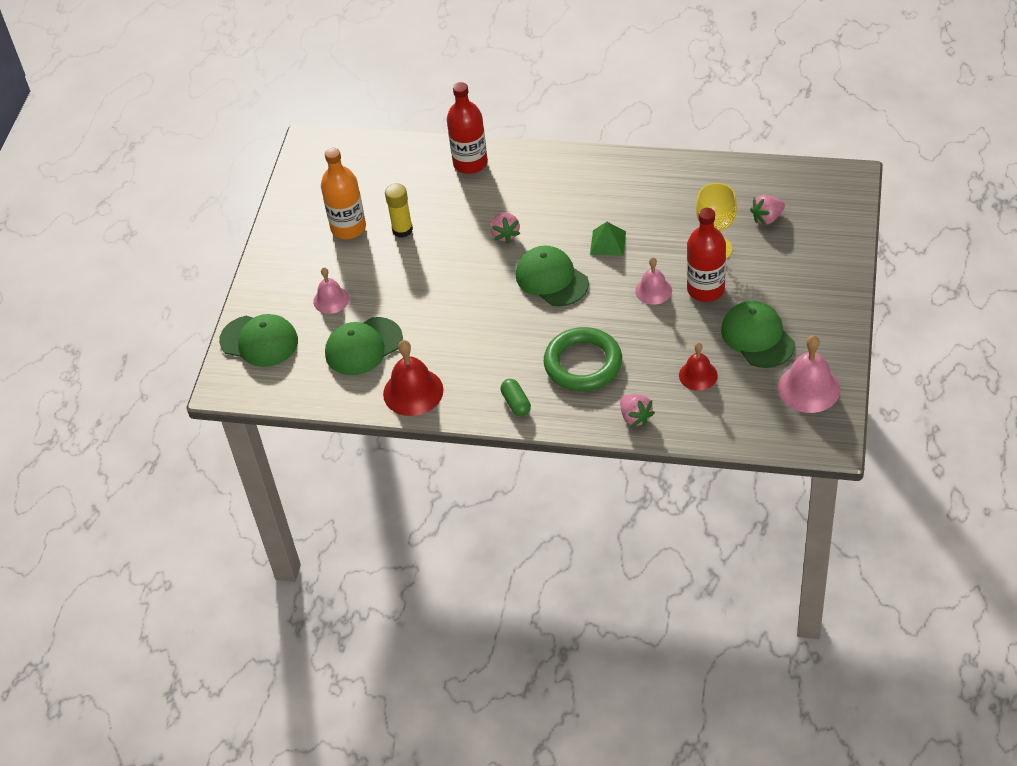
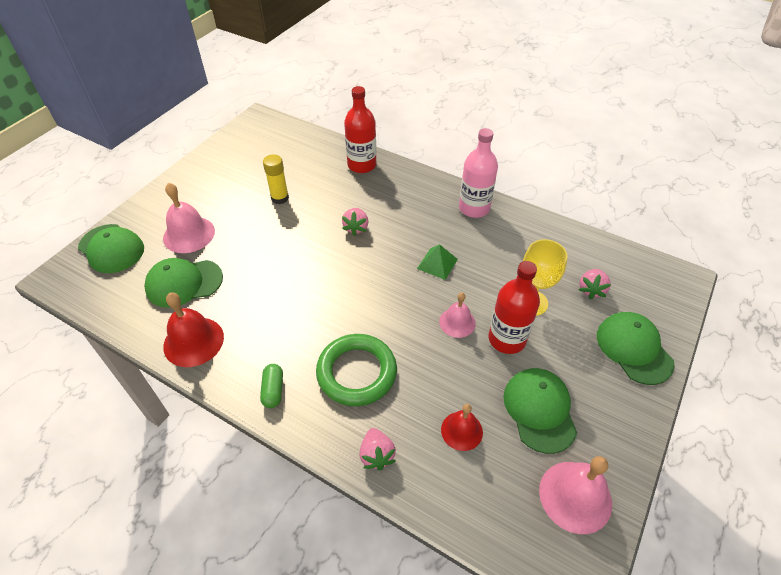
camera: 15 degrees right, 0 degrees up
pink bell [313,267,349,314] -> pink bell [163,182,215,253], size x1.59
orange bottle [321,148,366,239] -> none
green cap [516,245,589,306] -> green cap moved to [597,312,675,385]
pink strawberry [750,195,785,225] -> pink strawberry turned 60 degrees counterclockwise [579,269,611,299]
none -> pink bottle [459,128,498,218]

